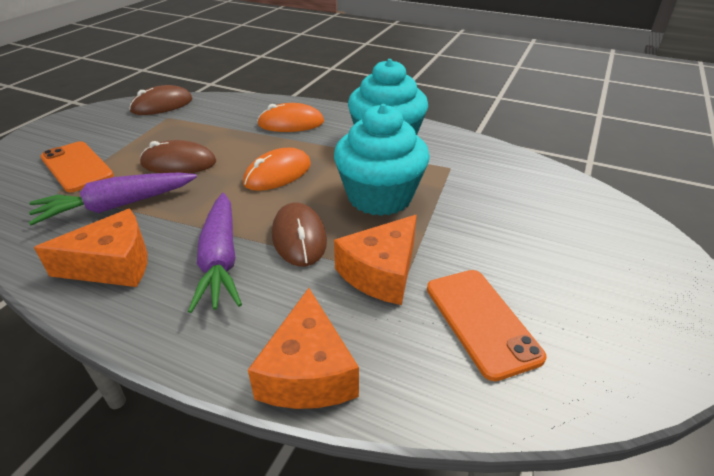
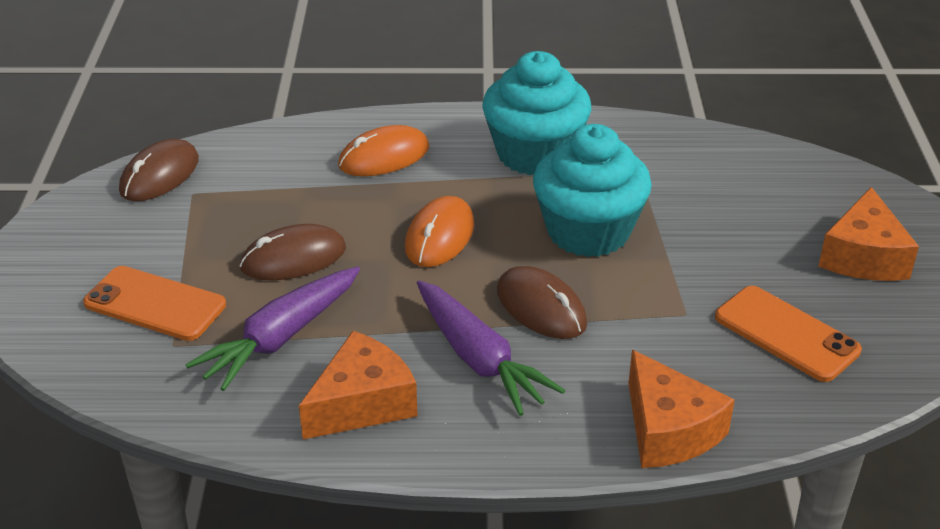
camera: 25 degrees left, 0 degrees up
orange cheese [334,215,417,305] -> orange cheese moved to [818,187,919,281]

